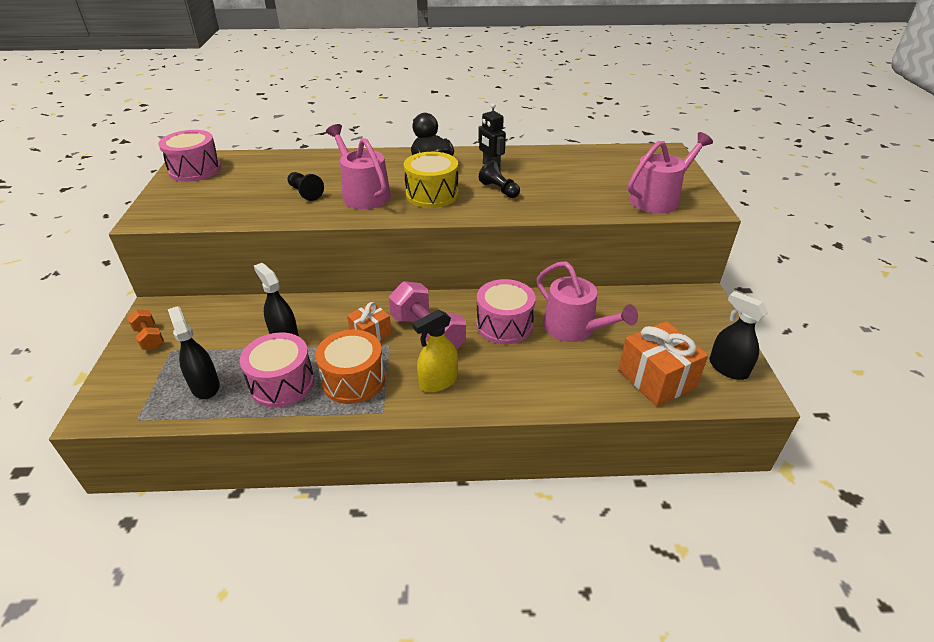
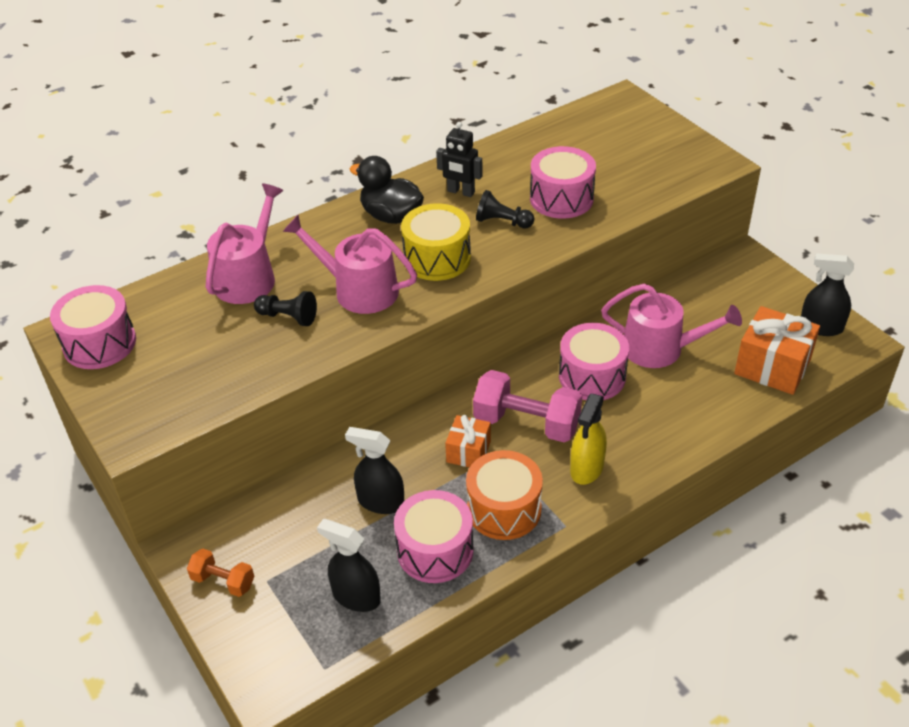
camera: 30 degrees left, 5 degrees up
pink watering can [628,132,713,213] -> pink watering can moved to [206,183,284,304]
none -> pink drum [530,146,596,219]

